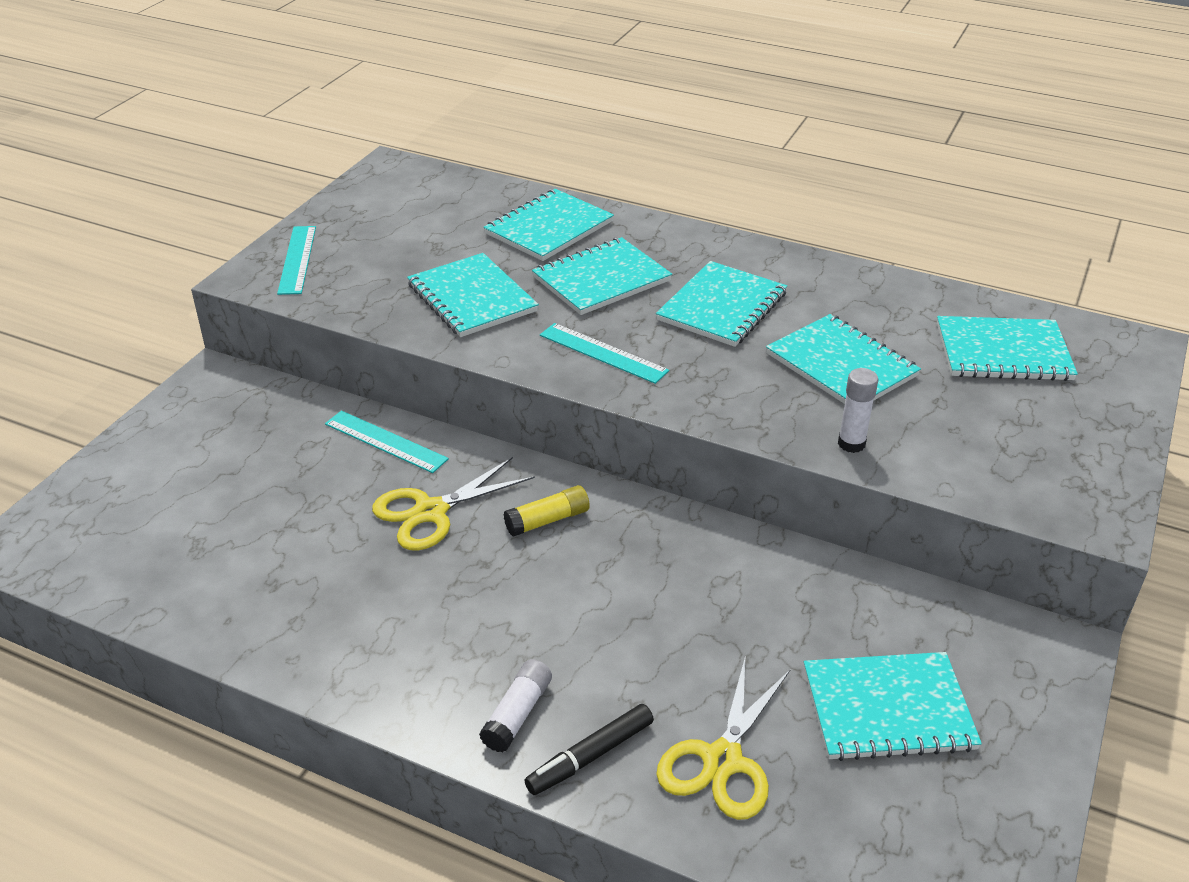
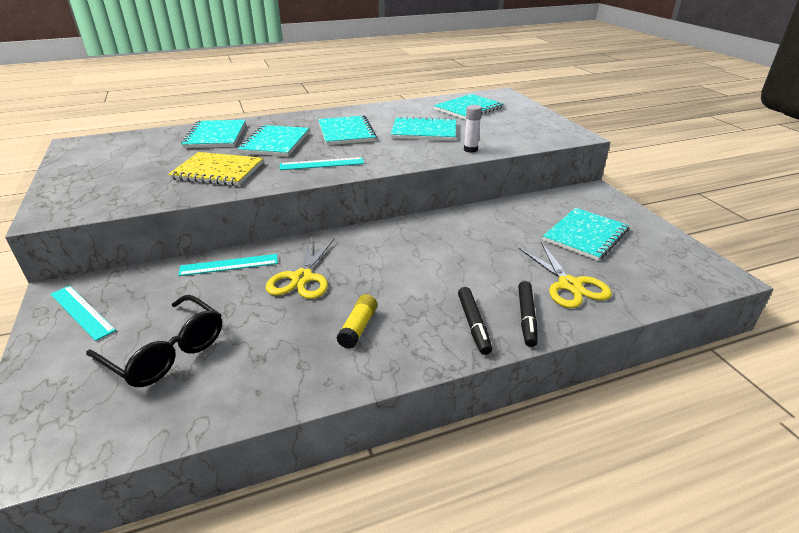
camera: 45 degrees left, 5 degrees down
turquoise ruler [277,226,316,295] -> turquoise ruler moved to [51,286,116,341]
turquoise notebook [407,253,539,337] -> yellow notebook [168,152,263,186]
white glue stick [479,659,552,752] -> black marker [458,287,492,355]
yellow glue stick [503,485,590,537] -> yellow glue stick moved to [336,294,377,349]
none -> black glasses [86,295,222,387]

